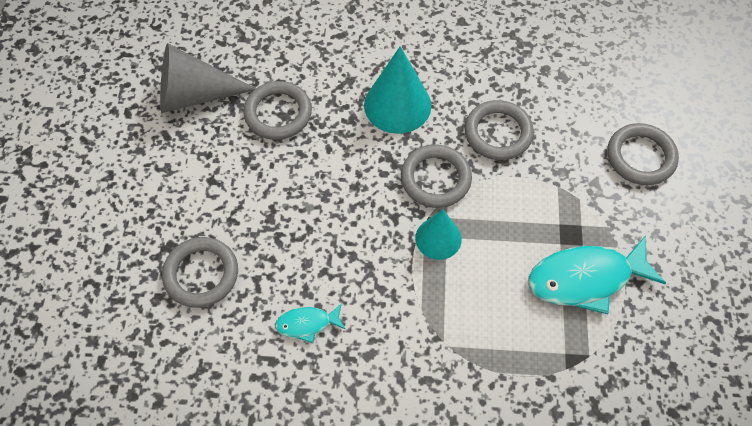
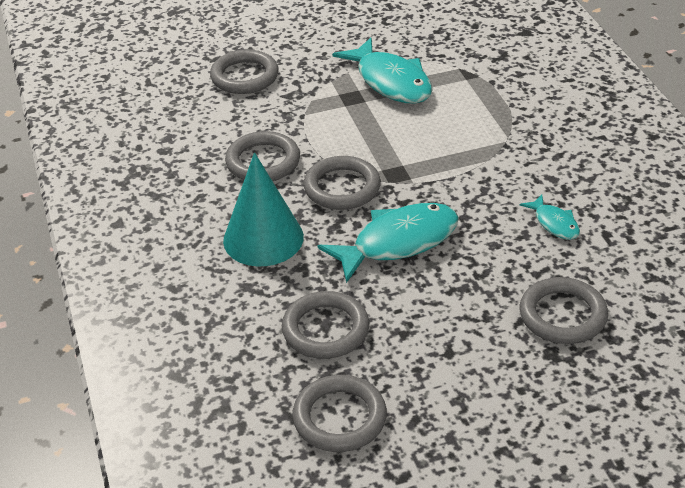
camera: 110 degrees left, 20 degrees down
grey cone [160,43,256,113] -> grey ring [292,375,387,452]
turquoise cone [415,209,462,260] -> none
none -> turquoise fish [318,203,459,283]

